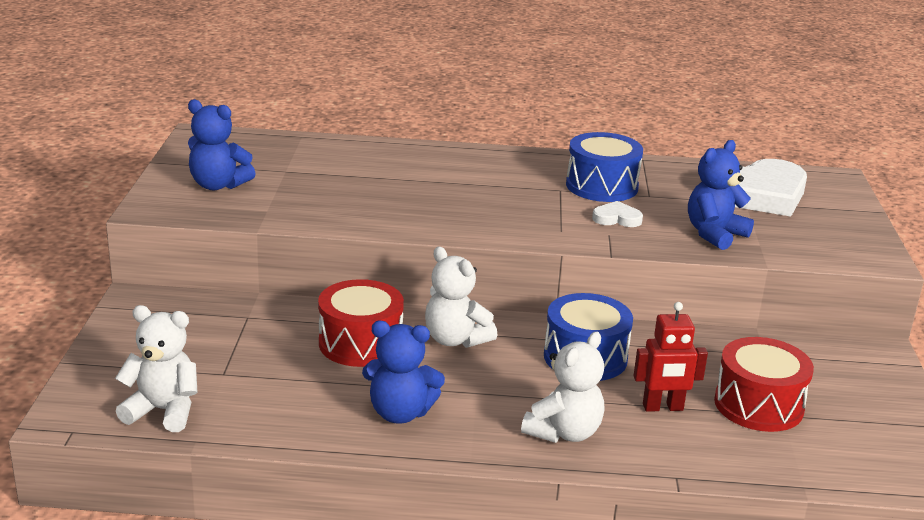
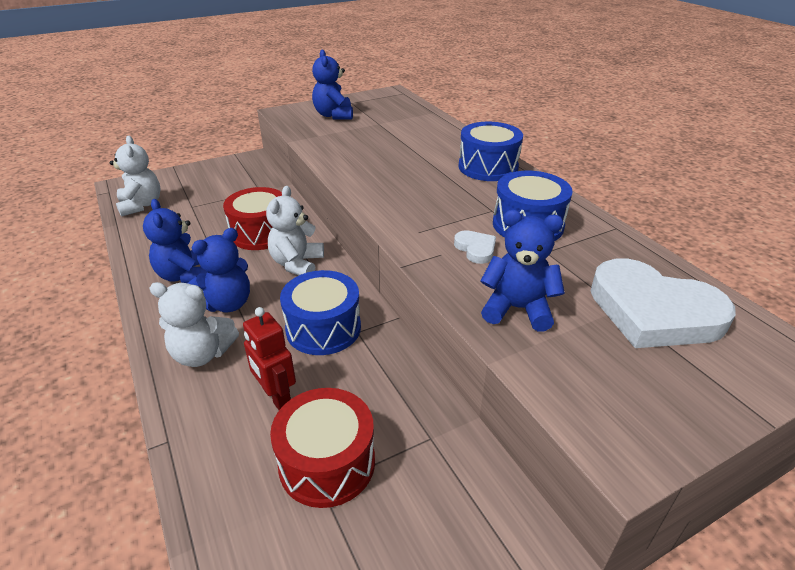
camera: 60 degrees right, 10 degrees up
none -> blue teddy bear [188,228,250,312]
none -> blue drum [458,122,523,181]

